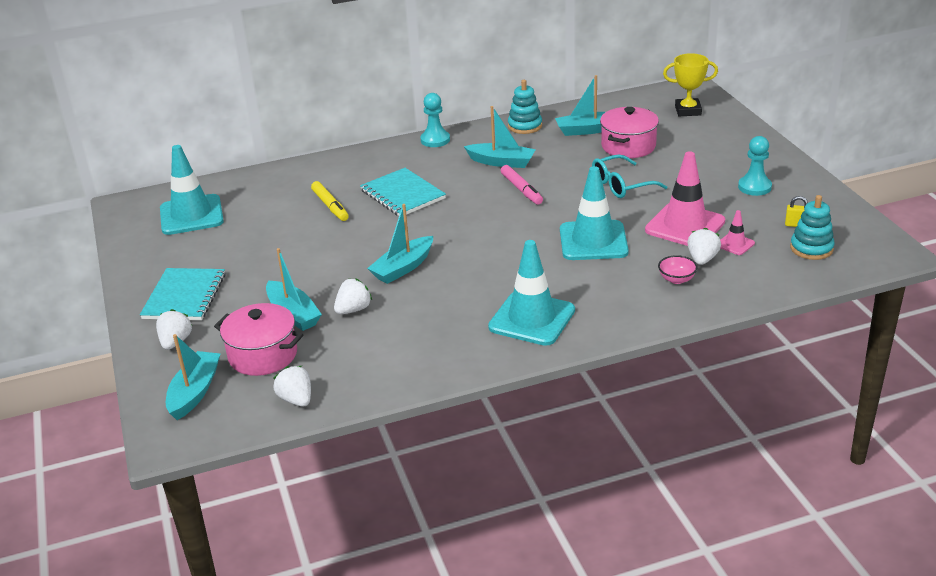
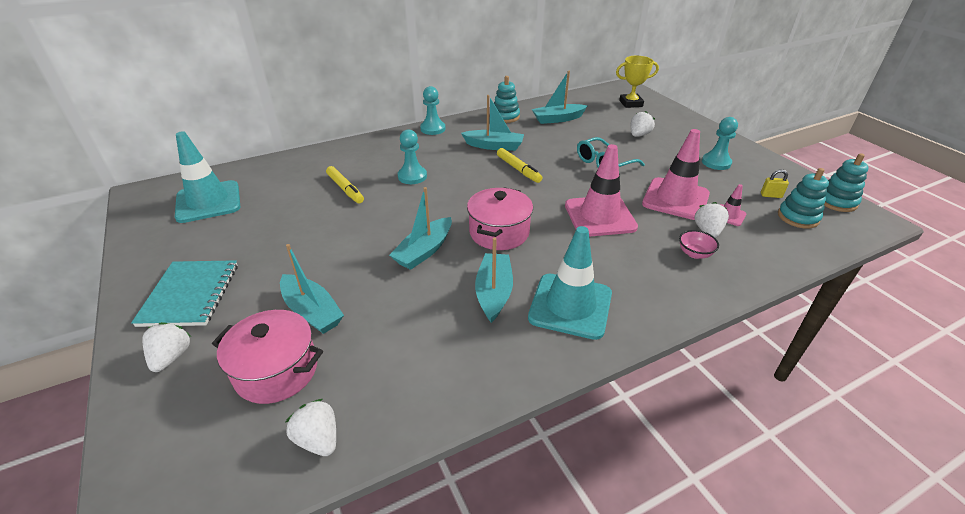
camera: 10 degrees left, 5 degrees up
turquoise boat [166,334,221,420] -> turquoise boat moved to [475,238,513,323]
white strawberry [334,278,372,314] -> white strawberry moved to [631,111,655,137]
turquoise notebook [360,168,446,216] -> turquoise pawn [398,129,427,184]
pink marker [501,165,543,205] -> yellow marker [497,148,542,183]
turquoise traffic cone [560,166,629,260] -> pink traffic cone [565,144,638,237]
pink pot [600,107,659,158] -> pink pot moved to [467,187,533,250]
none -> turquoise stacking toy [824,153,869,212]

